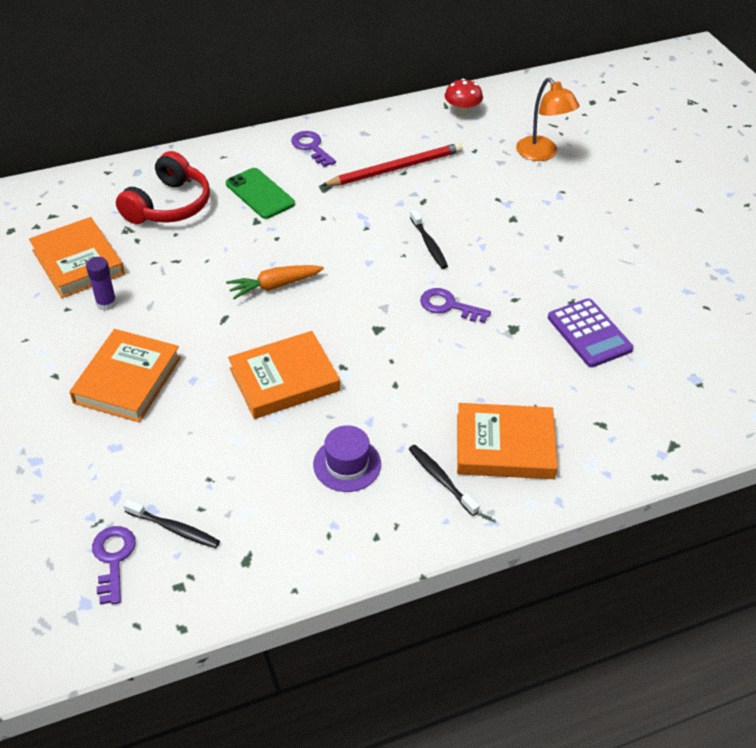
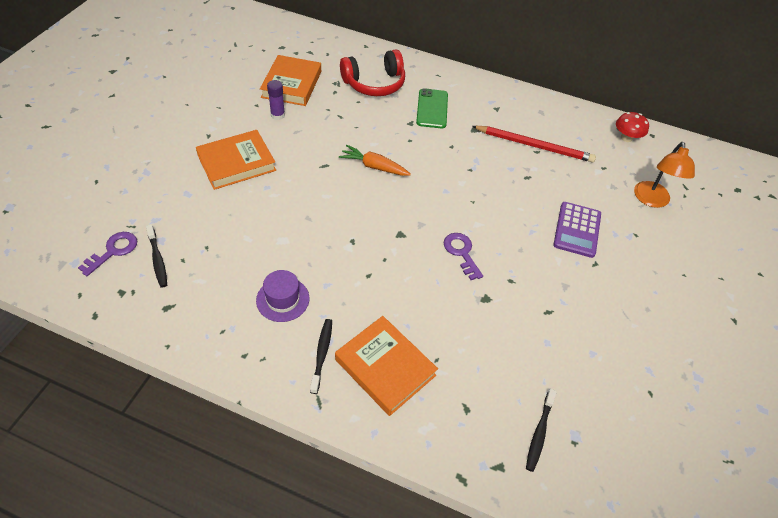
camera: 40 degrees right, 5 degrees up
orange book [228,331,340,419] -> none
purple key [291,131,336,167] -> none
black toothbrush [410,210,448,269] -> black toothbrush moved to [526,389,557,472]
purple calculator [548,298,634,367] -> purple calculator moved to [553,202,601,258]

